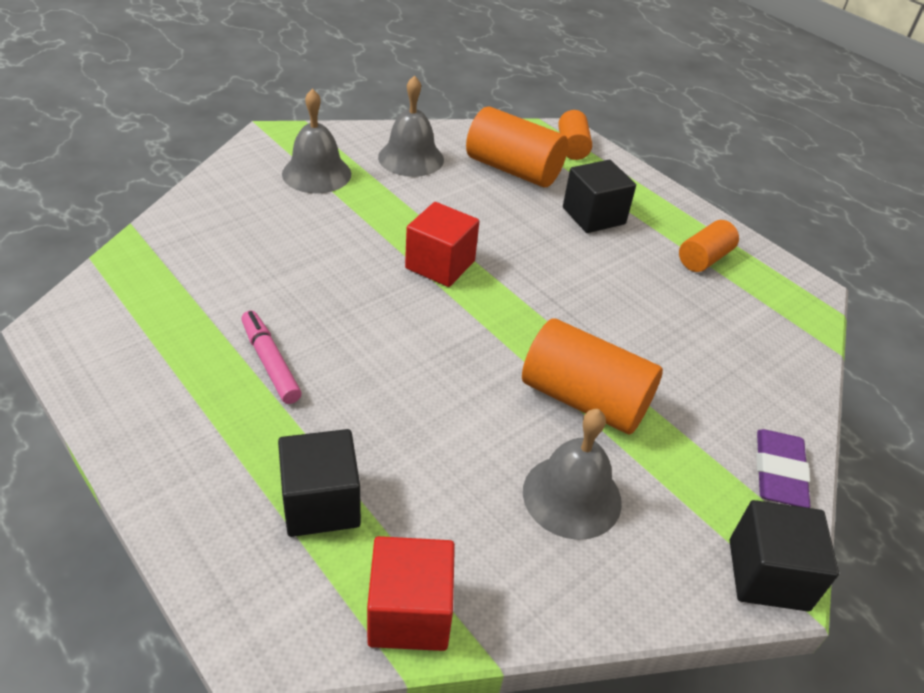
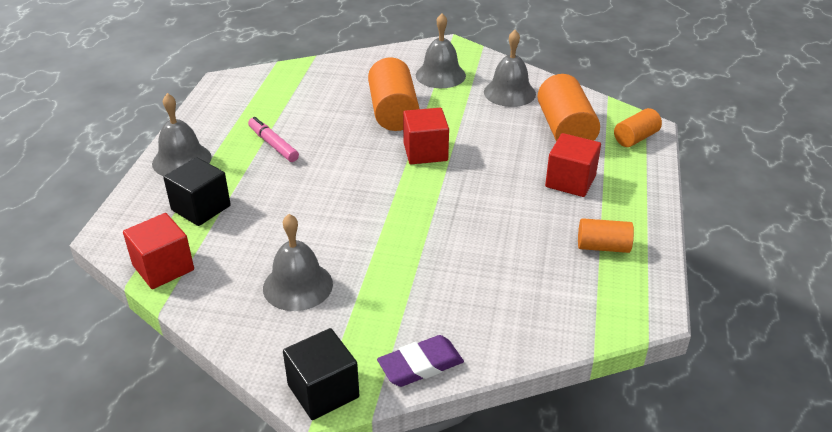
camera: 55 degrees right, 5 degrees down
pink marker [241,311,302,404] -> pink marker turned 60 degrees counterclockwise [248,117,299,162]
orange cylinder [522,318,663,434] -> orange cylinder moved to [368,57,419,131]
black cube [563,160,636,233] -> red cube [545,133,601,197]
none -> grey bell [152,93,212,176]

